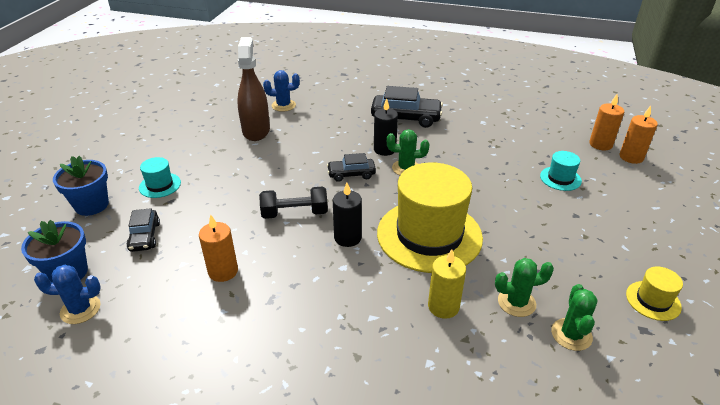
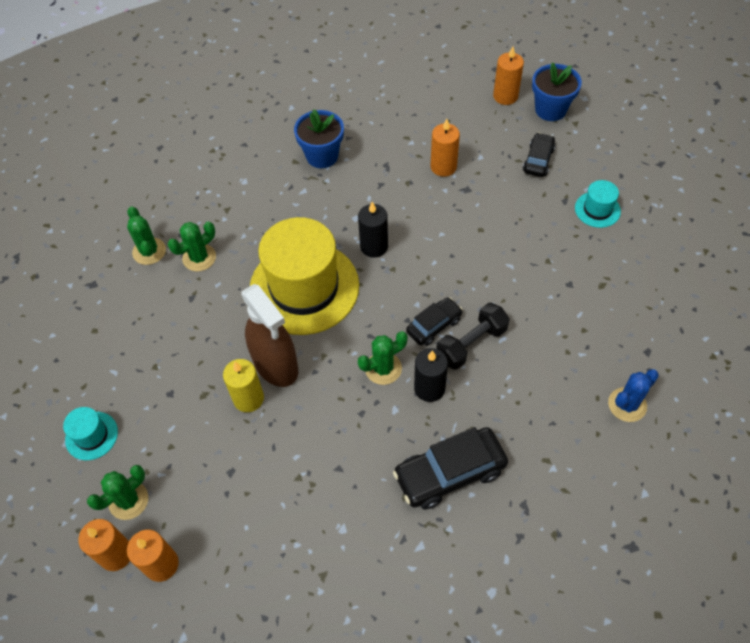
camera: 150 degrees right, 20 degrees up
blue cactus [34,265,101,324] -> orange candle [493,47,524,105]
blue flower pot [53,156,109,216] -> blue flower pot moved to [294,109,344,168]
black car [126,208,160,252] -> black car turned 60 degrees clockwise [523,133,556,177]
brown spray bottle [237,37,270,141] -> brown spray bottle moved to [241,284,298,387]
black dumbbell [259,186,328,219] -> black dumbbell moved to [436,303,510,370]
yellow candle [428,249,466,319] -> yellow candle moved to [223,359,264,412]
turquoise hat [540,151,582,191] -> turquoise hat moved to [63,407,118,460]
yellow hat [626,267,683,321] -> none
none -> green cactus [87,465,148,520]

